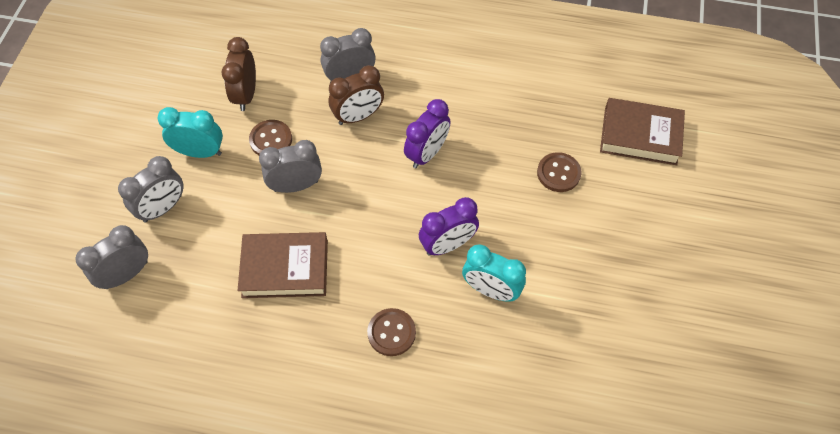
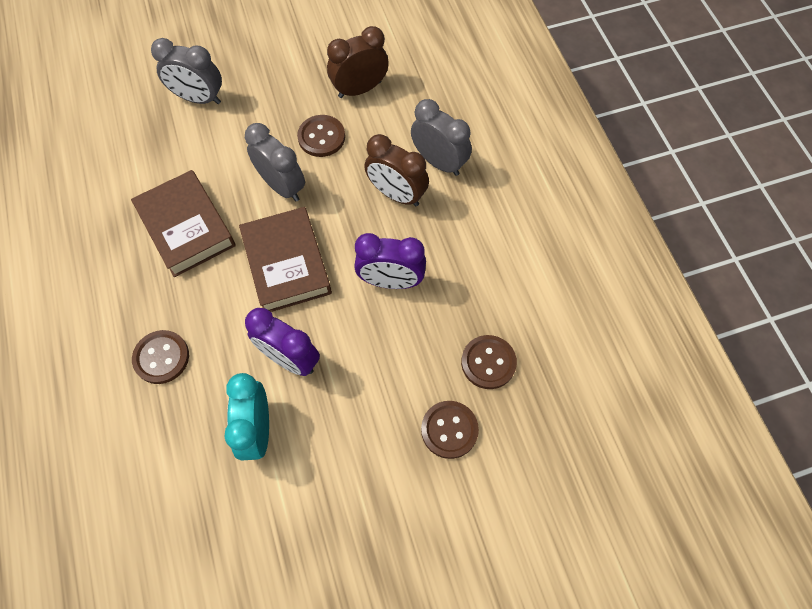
camera: 60 degrees right, 5 degrees up
grey clock [75,225,148,289] -> none
turquoise clock [157,107,223,158] -> none
brown book [600,98,685,165] -> brown book moved to [239,207,332,312]
none -> brown button [461,335,517,389]

